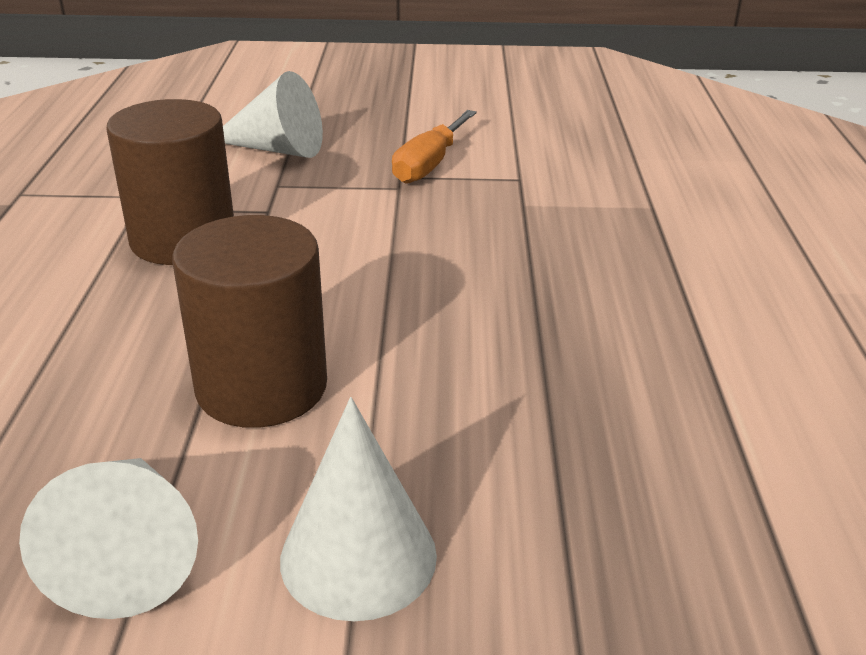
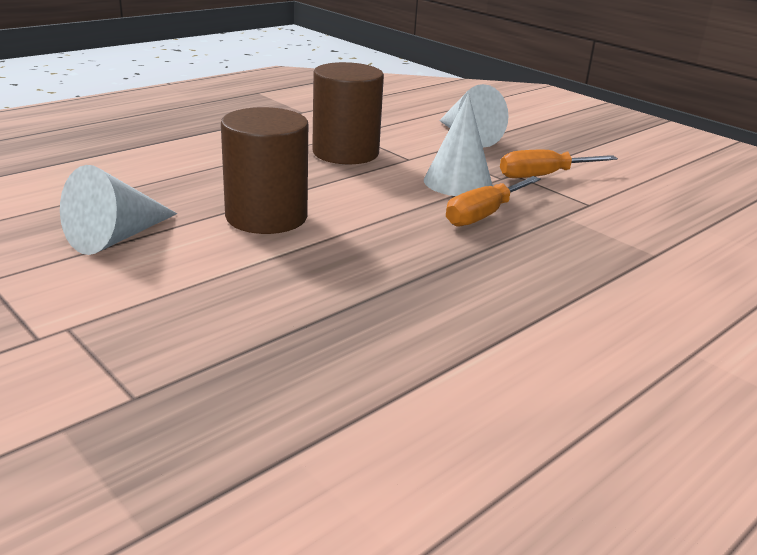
camera: 45 degrees right, 5 degrees down
white cone [280,397,437,621] -> white cone moved to [424,93,493,196]
none -> orange screwdriver [446,176,541,227]

